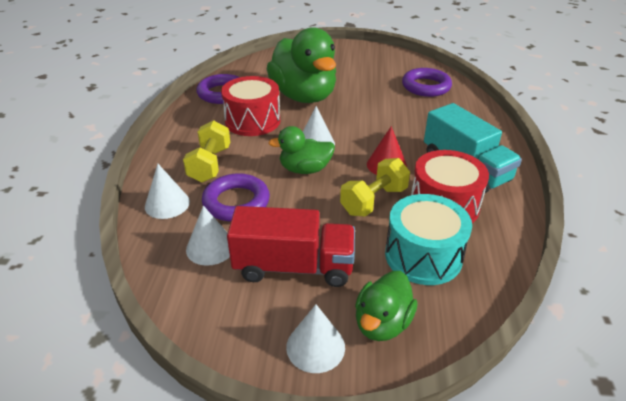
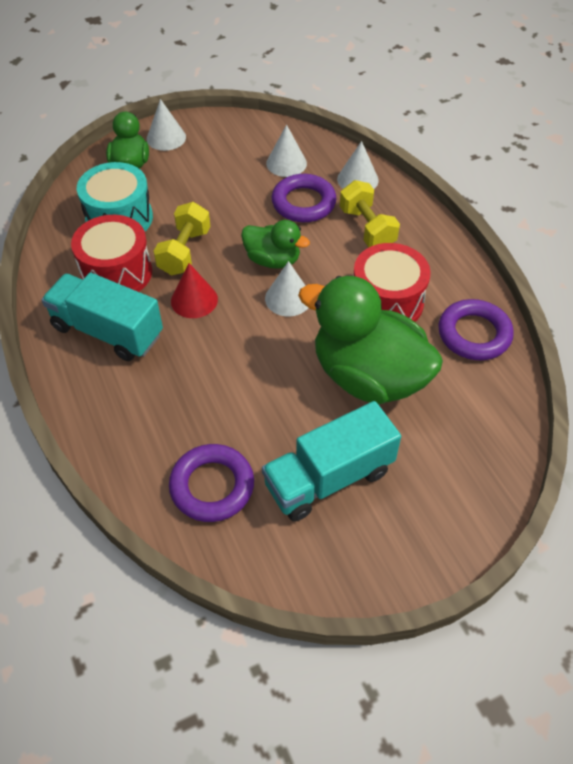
camera: 150 degrees right, 15 degrees up
red truck [227,206,355,287] -> none
green duck [268,126,335,174] -> green duck turned 60 degrees clockwise [241,220,310,269]
none -> turquoise truck [262,401,401,522]

